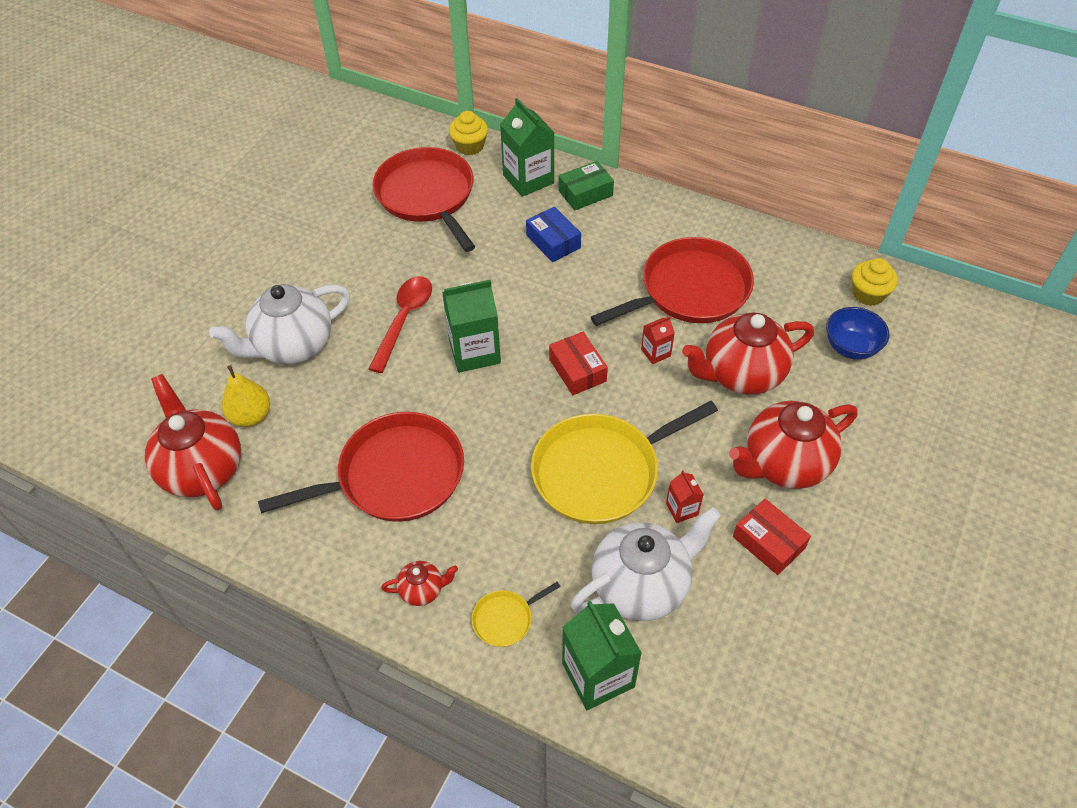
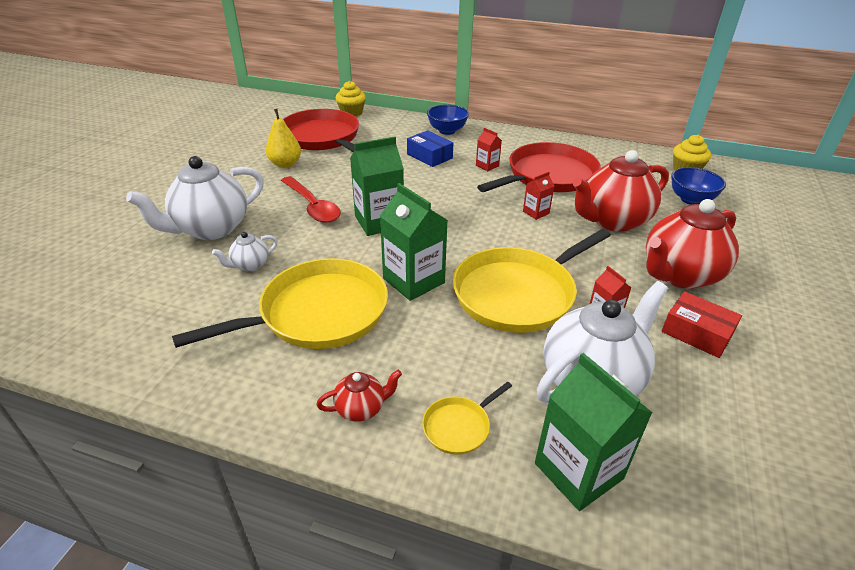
camera: 10 degrees left, 15 degrees down
red teapot [145,374,241,511] -> none
yellow pear [222,365,270,427] -> yellow pear moved to [266,109,301,168]
red pan [258,412,464,522] -> yellow pan [172,258,388,349]
red spoon [368,276,432,373] -> red spoon turned 135 degrees clockwise [281,176,341,223]
green carton [500,98,555,197] -> green carton moved to [380,183,448,301]
red box [549,332,608,395] -> none
green box [558,161,614,210] -> blue bowl [427,105,469,135]
none -> white teapot [212,232,278,271]
none -> red carton [476,128,502,171]

